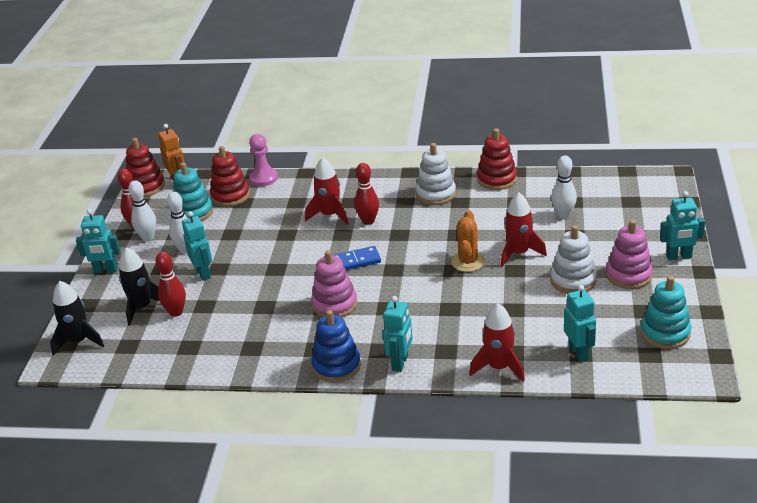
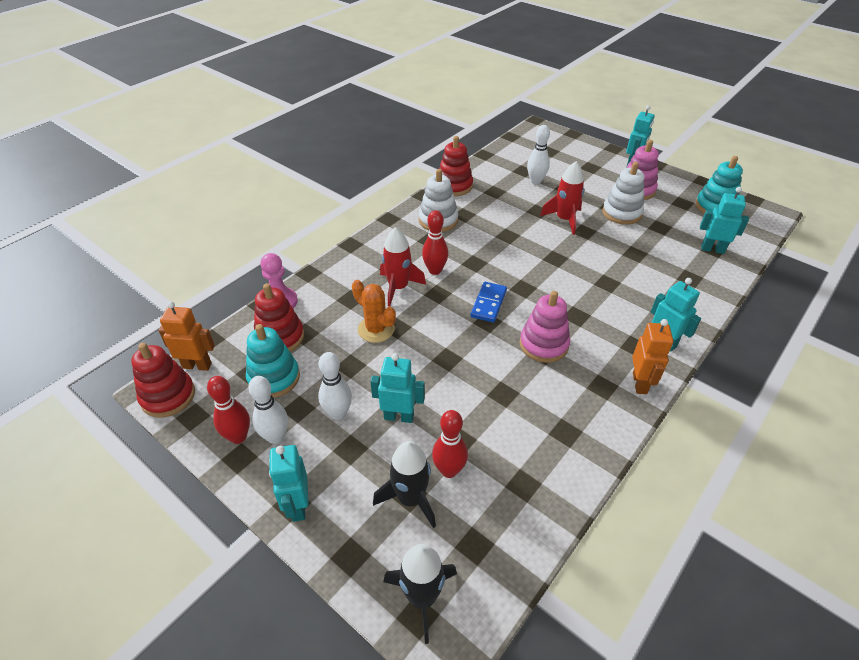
camera: 60 degrees left, 10 degrees up
turquoise robot [76,209,121,273] -> turquoise robot turned 135 degrees clockwise [269,445,309,522]
blue stacking toy [311,310,361,383] -> orange robot [632,319,673,394]
orange cactus [451,210,485,272] -> orange cactus moved to [352,280,396,343]
red rocket [469,303,525,382] -> none

